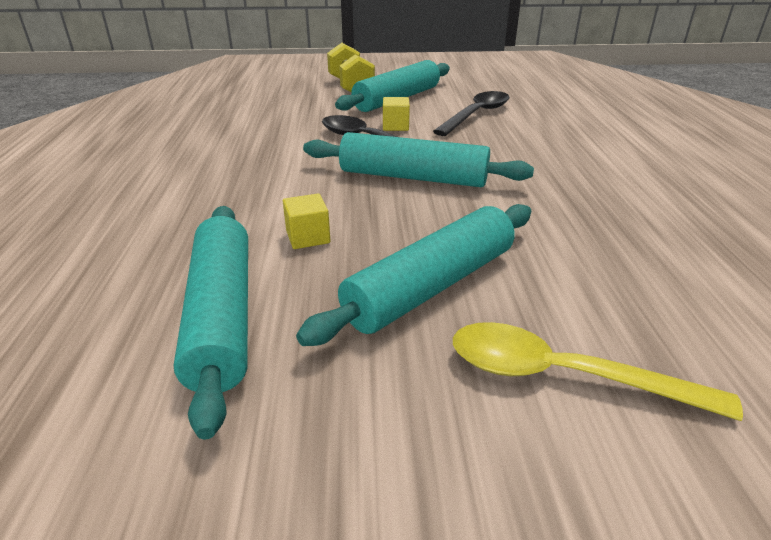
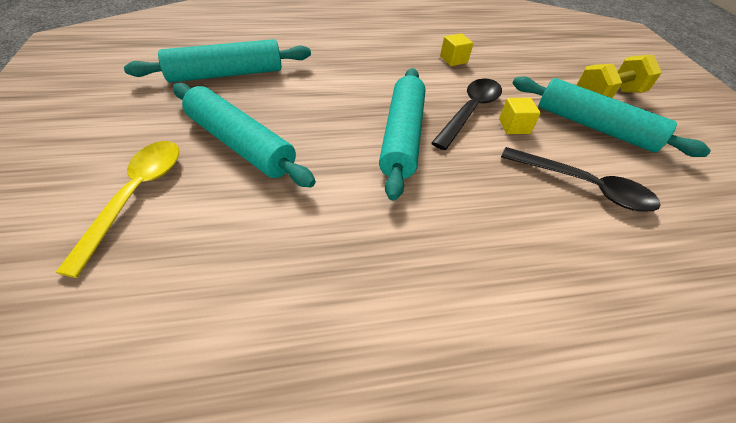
camera: 80 degrees right, 15 degrees up
yellow cube [283,194,330,249] -> yellow cube moved to [440,33,473,66]

